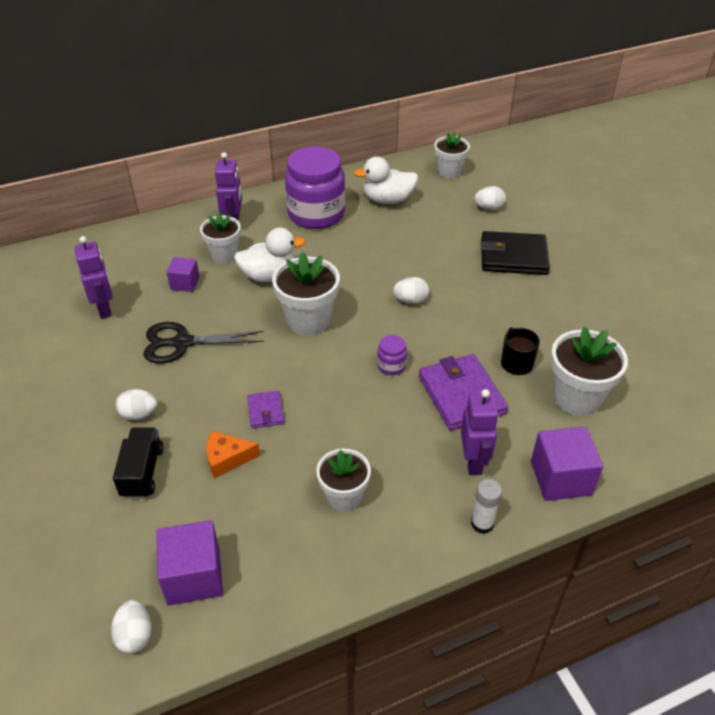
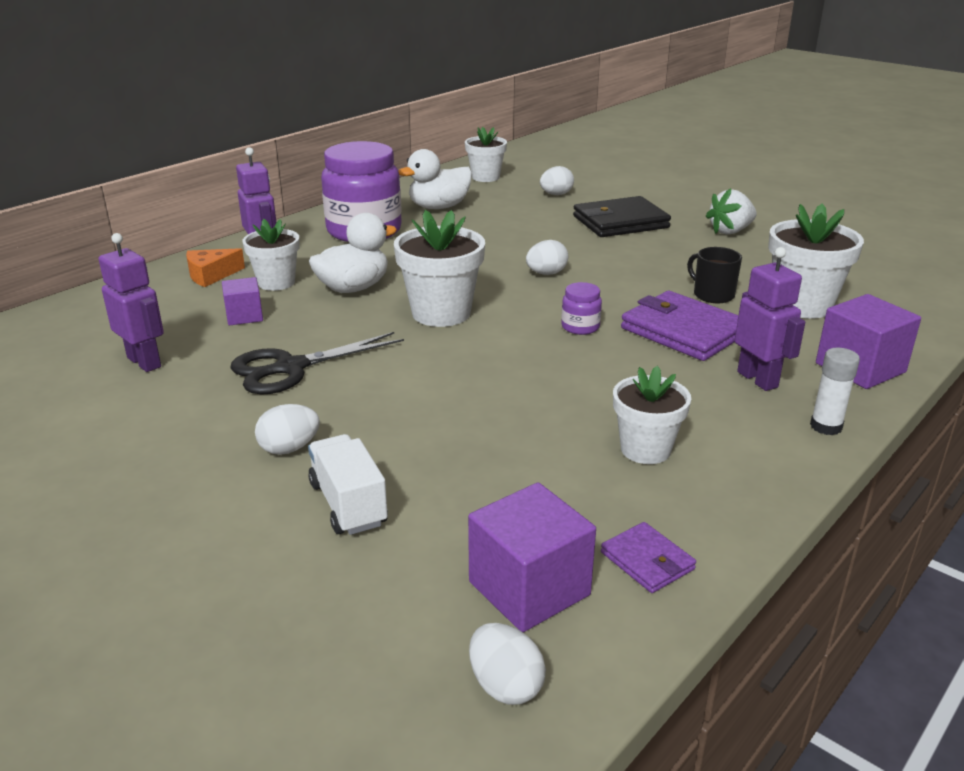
camera: 25 degrees left, 15 degrees down
black truck [113,428,164,499] -> white truck [308,434,388,535]
orange cheese [207,431,260,478] -> orange cheese moved to [186,248,245,287]
purple wallet [247,391,284,428] -> purple wallet moved to [601,522,696,593]
none -> white strawberry [706,188,757,234]

